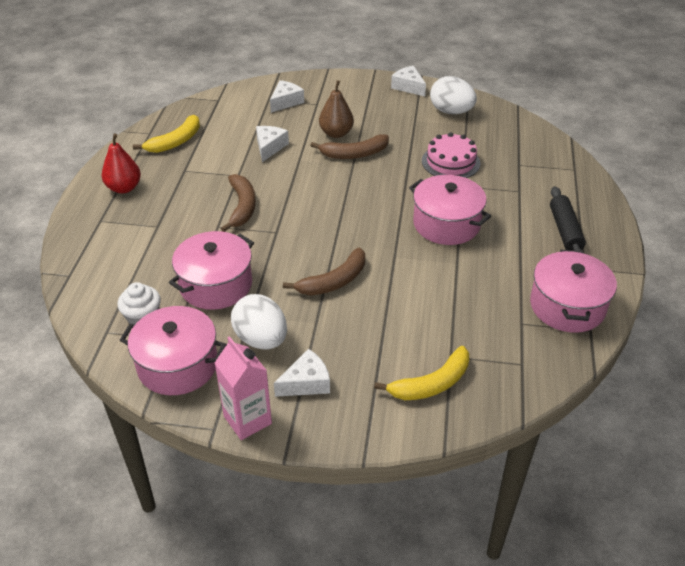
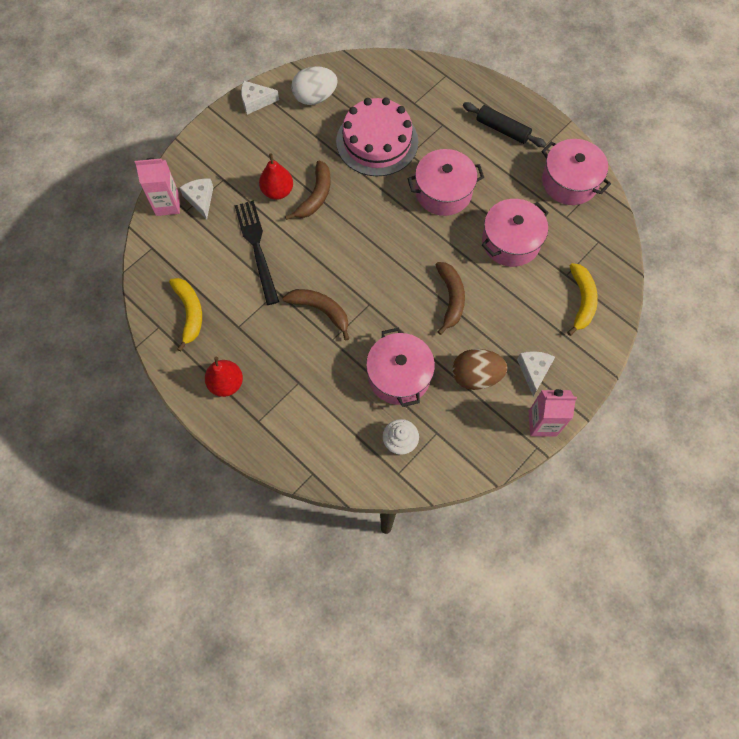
camera: 55 degrees left, 25 degrees up
pink pot [120,306,227,395] -> pink pot moved to [482,199,549,267]
white egg [231,294,287,349] -> brown egg [452,349,507,390]
white cheese [256,126,289,162] -> black fork [234,201,279,305]
brown pear [319,80,354,138] -> red pear [259,153,293,200]
pink cake [422,132,480,178] -> pink cake [336,98,418,176], size x1.56
none -> pink carton [135,158,180,216]

